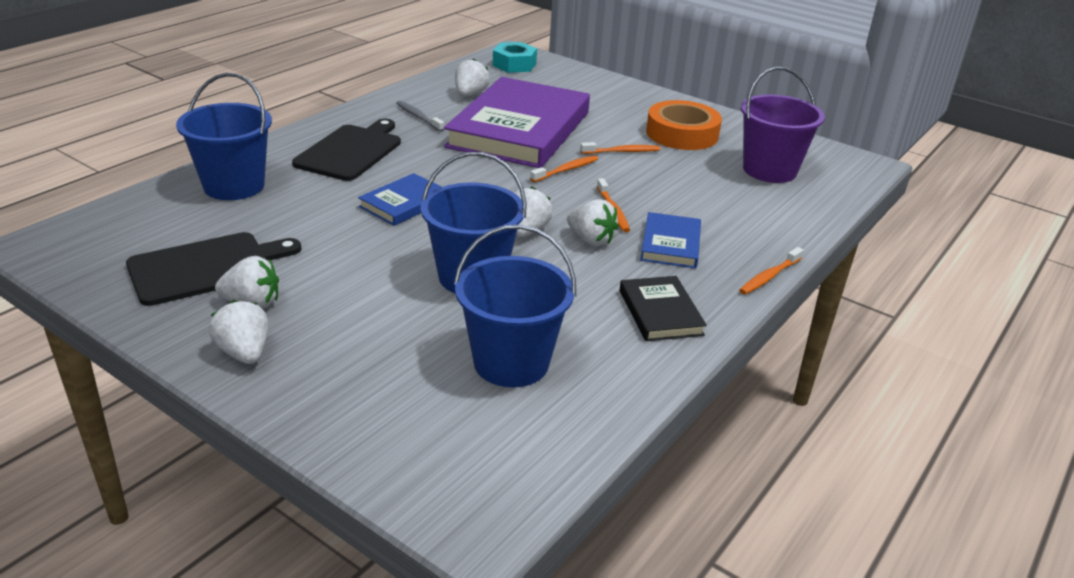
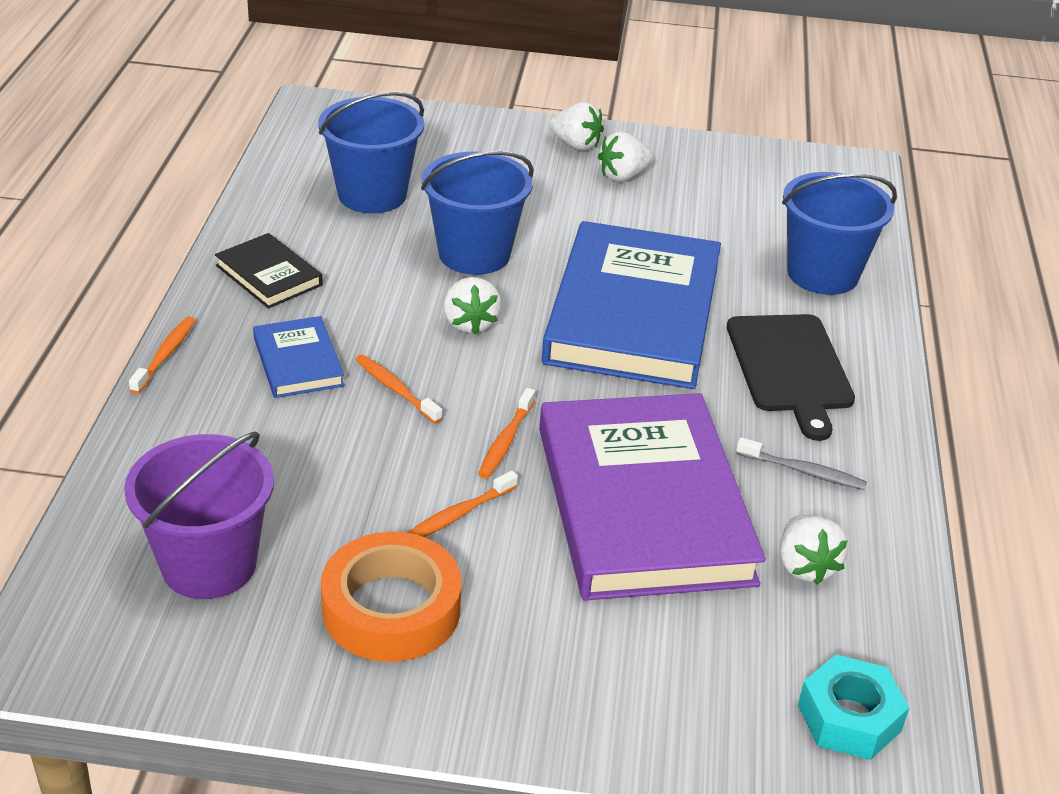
camera: 150 degrees right, 5 degrees up
black cutting board [126,232,301,306] -> none
blue book [358,173,441,226] -> blue book [542,221,721,389], size x2.24
white strawberry [567,199,619,246] -> none

